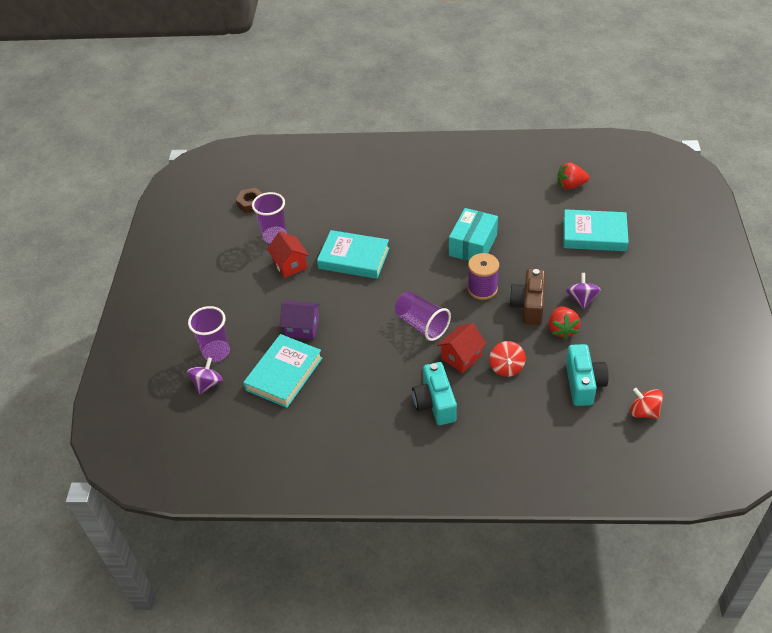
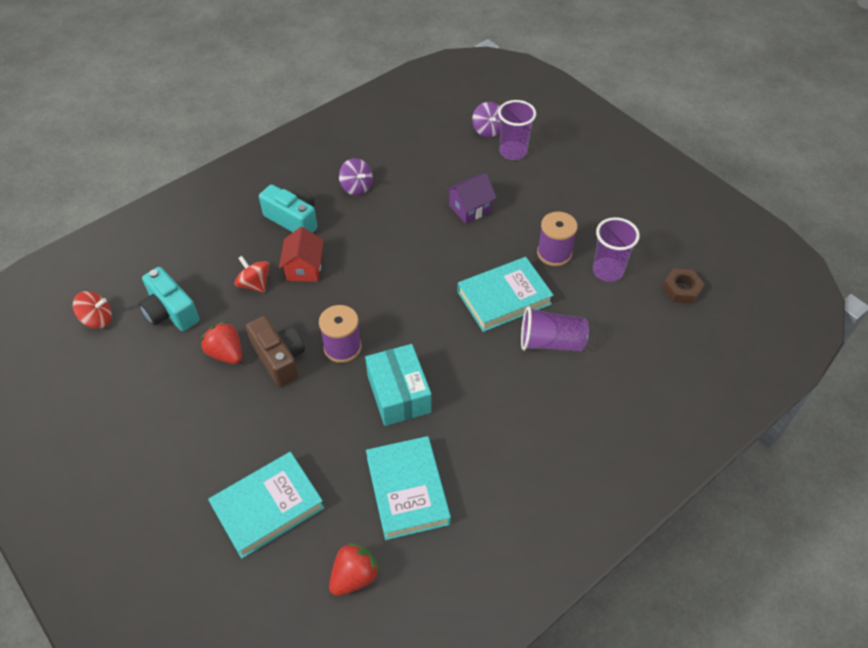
camera: 135 degrees right, 5 degrees up
turquoise book [243,334,322,408] -> turquoise book moved to [366,436,451,540]
red house [267,232,309,278] -> purple spool [537,211,578,266]
purple cup [395,291,451,341] -> purple cup moved to [521,306,589,351]
purple spinning top [566,273,601,309] -> purple spinning top moved to [339,158,373,196]

